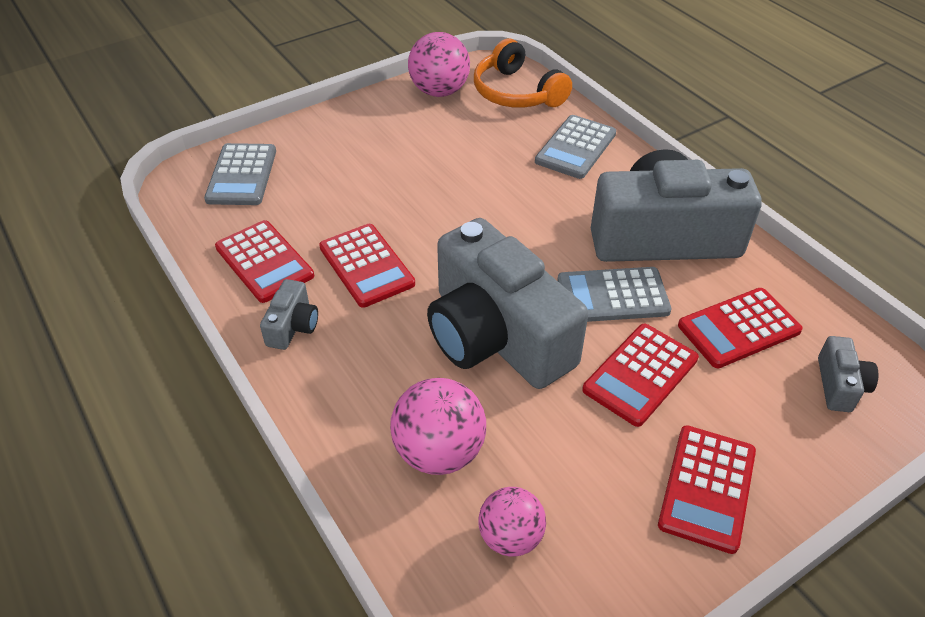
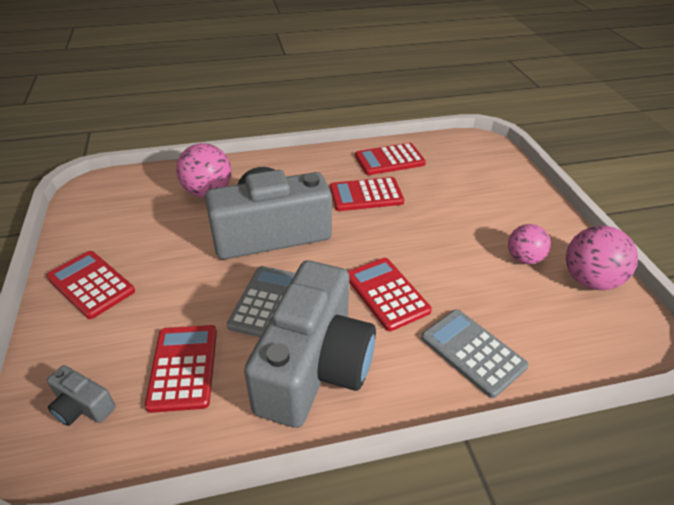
camera: 110 degrees right, 5 degrees down
grey calculator [204,143,276,205] -> none
grey camera [260,279,318,350] -> none
orange headphones [474,39,572,108] -> none
pink ball [478,487,546,557] -> pink ball moved to [508,224,551,264]
red calculator [582,324,699,427] -> red calculator moved to [348,258,432,331]

